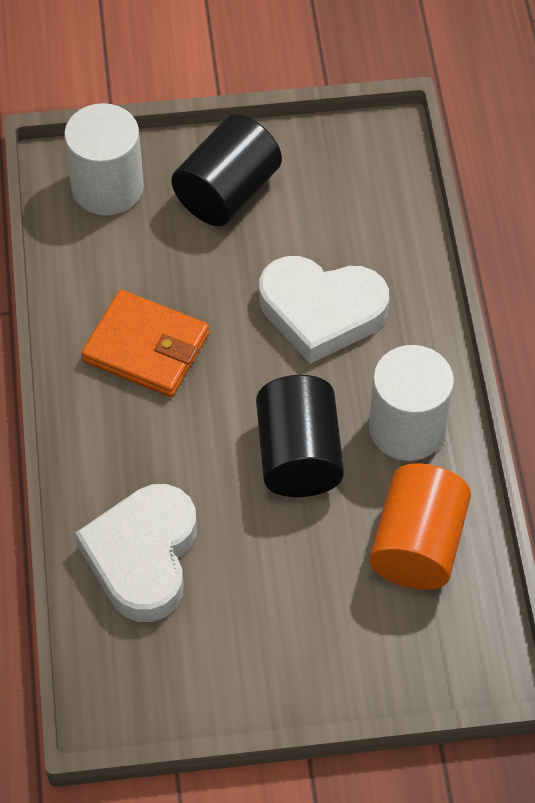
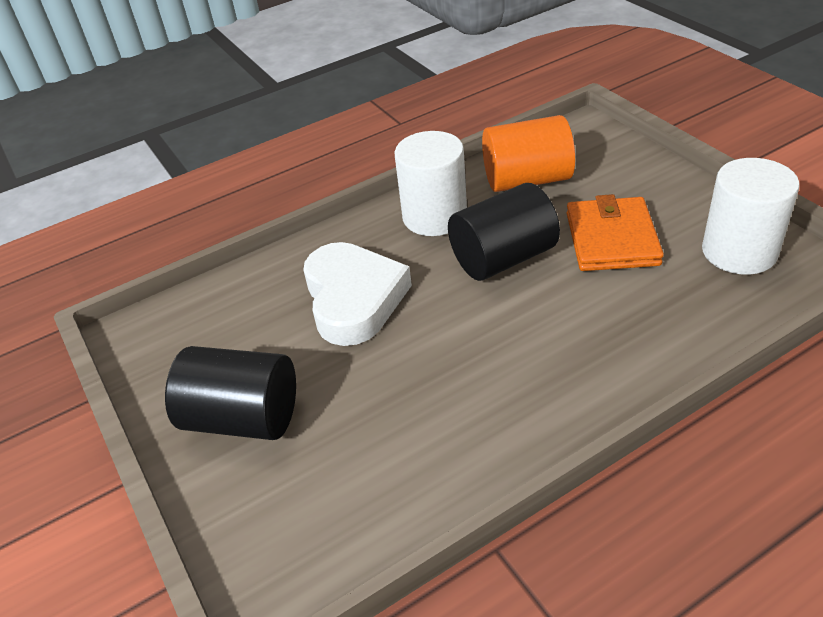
camera: 110 degrees left, 15 degrees down
white cylinder [64,103,144,215] -> white cylinder moved to [702,158,800,275]
white heart [75,484,197,622] -> none
orange wallet [81,290,209,397] -> orange wallet moved to [567,194,664,271]

